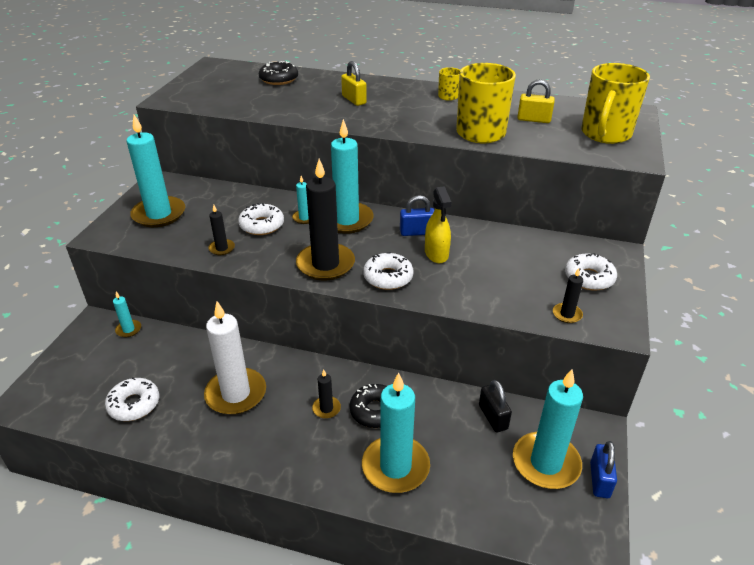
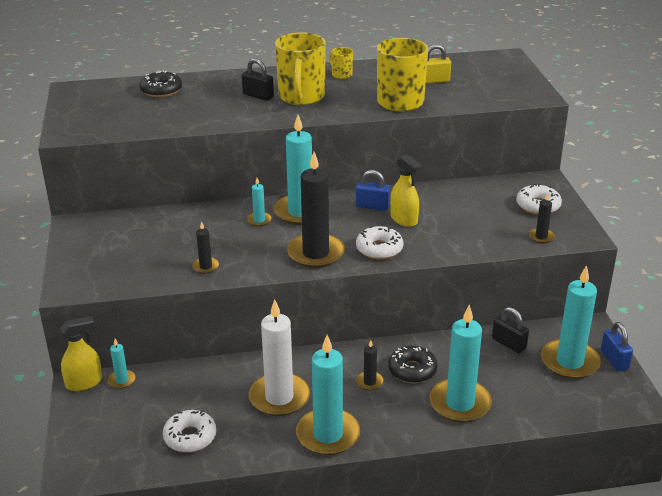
camera: 25 degrees left, 5 degrees down
turquoise candle [127,115,185,227] -> turquoise candle moved to [296,335,360,455]
white donut [238,203,284,235] -> none
yellow padlock [341,61,367,106] -> black padlock [242,58,274,101]
blue padlock [400,195,434,236] -> blue padlock turned 45 degrees clockwise [356,170,390,211]
yellow mug [581,63,650,144] -> yellow mug moved to [275,32,326,105]
none -> yellow spray bottle [60,316,102,391]

